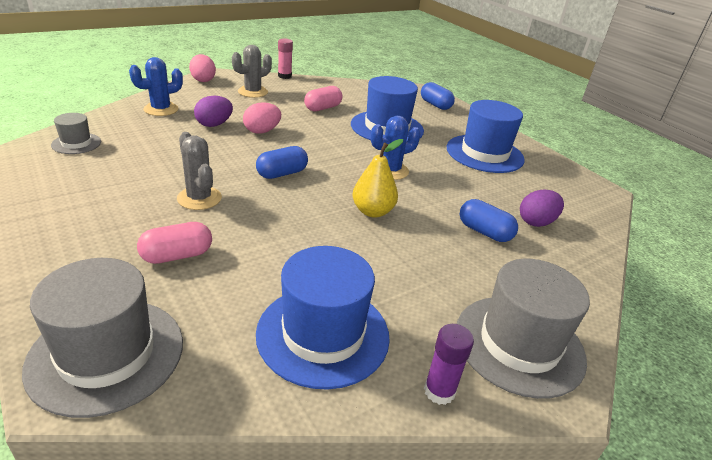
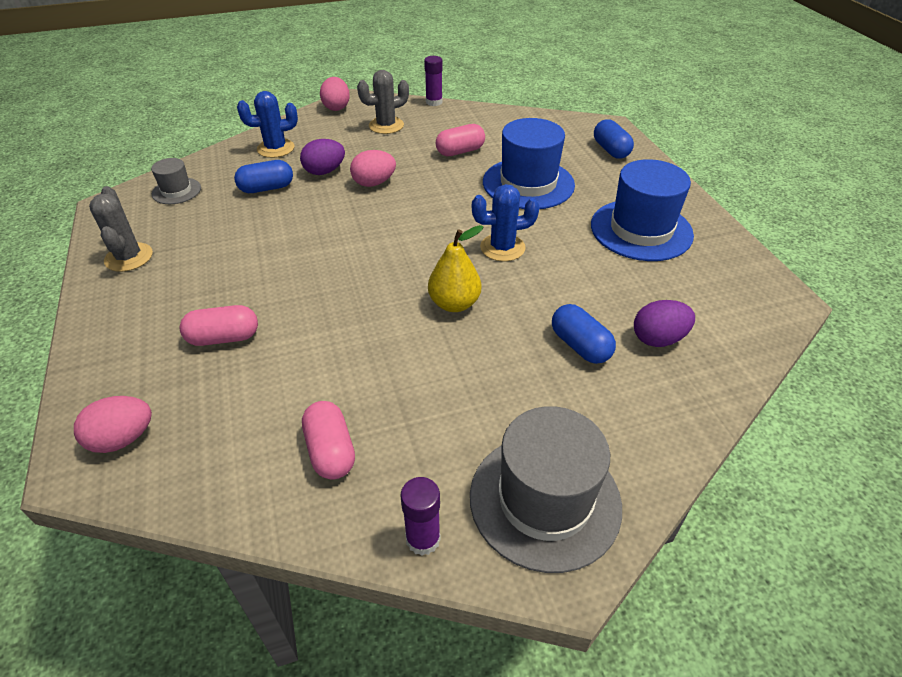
camera: 20 degrees right, 10 degrees up
grey hat [22,258,183,418] -> pink egg [74,396,152,453]
grey cactus [177,132,222,210] -> grey cactus moved to [89,186,153,272]
blue capsule [256,146,308,179] -> blue capsule moved to [234,160,293,193]
blue hat [256,246,390,390] -> pink capsule [302,401,355,480]
pink glue stick [278,39,293,79] -> purple glue stick [424,56,443,106]

